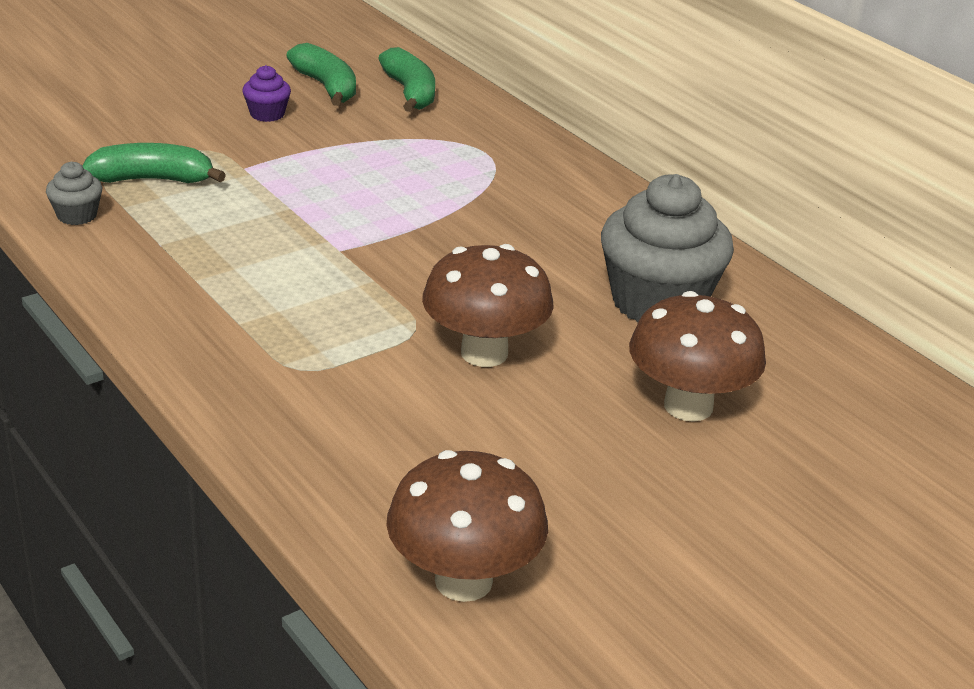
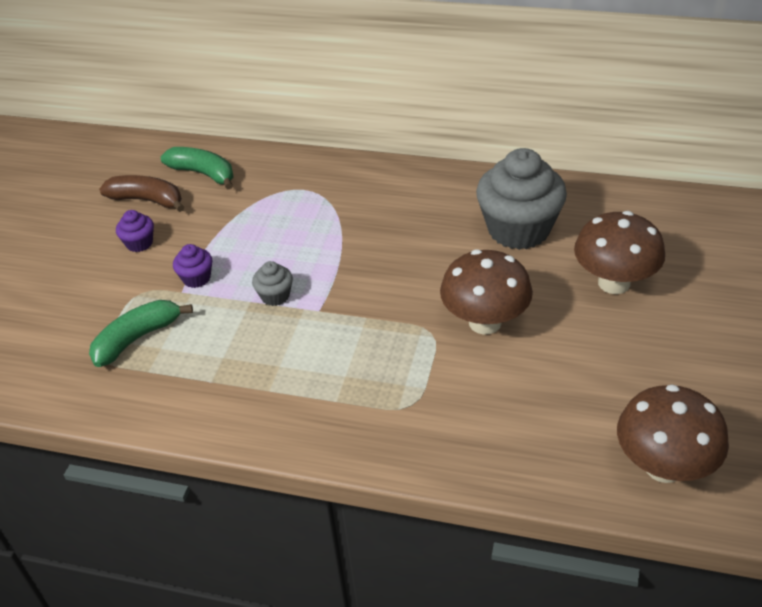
camera: 35 degrees left, 10 degrees up
grey cupcake [46,162,102,225] -> grey cupcake moved to [252,261,293,306]
green banana [286,43,356,106] -> brown banana [99,175,184,212]
none -> purple cupcake [173,244,212,288]

